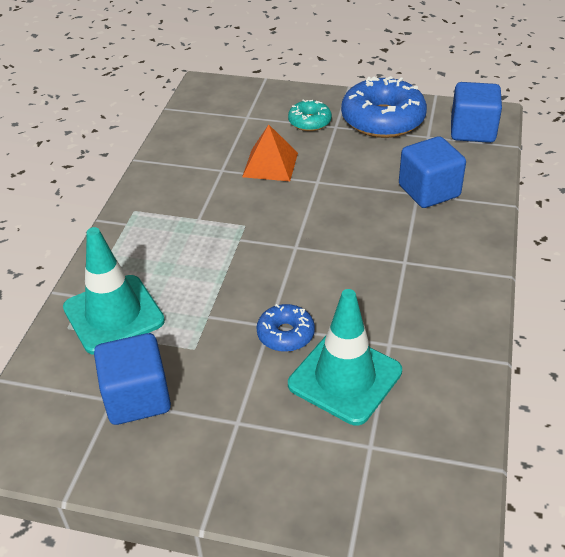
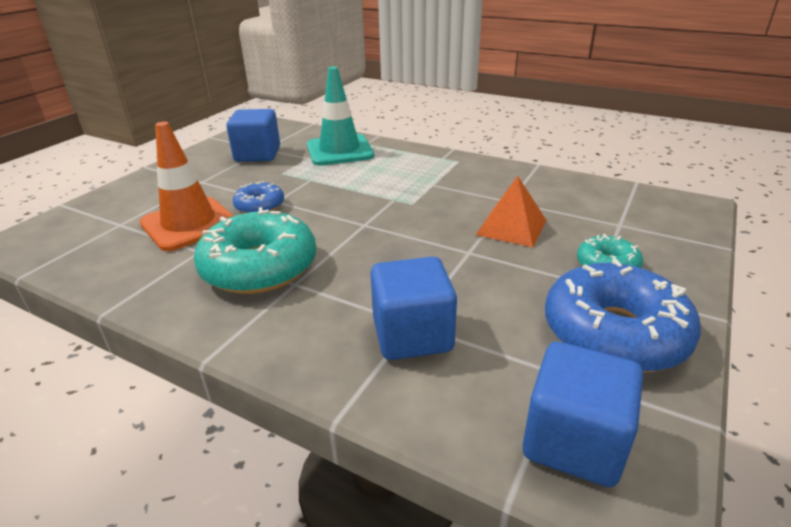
camera: 105 degrees right, 10 degrees down
turquoise traffic cone [288,289,402,425] -> orange traffic cone [140,122,234,251]
none -> turquoise donut [194,207,316,294]

